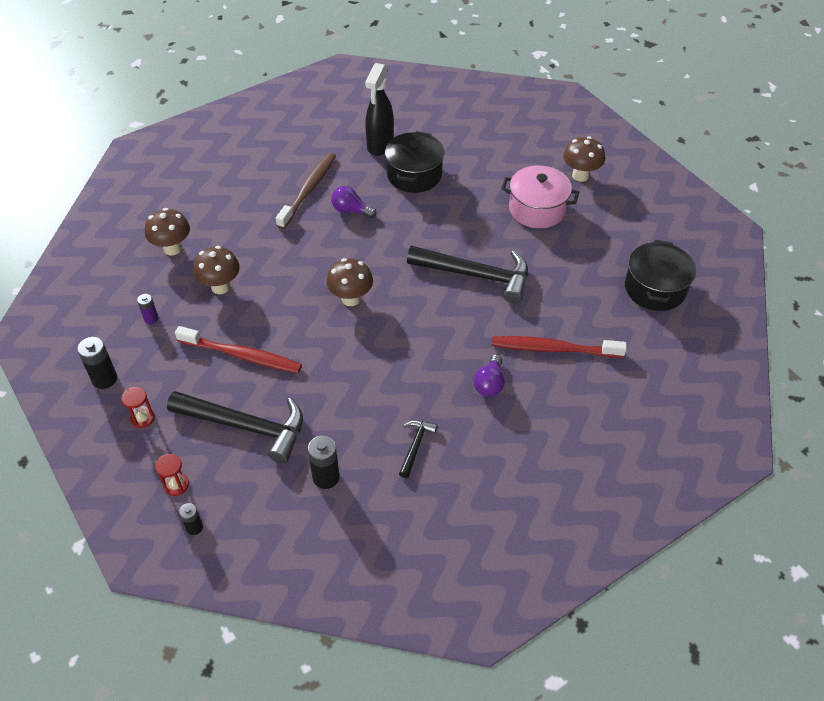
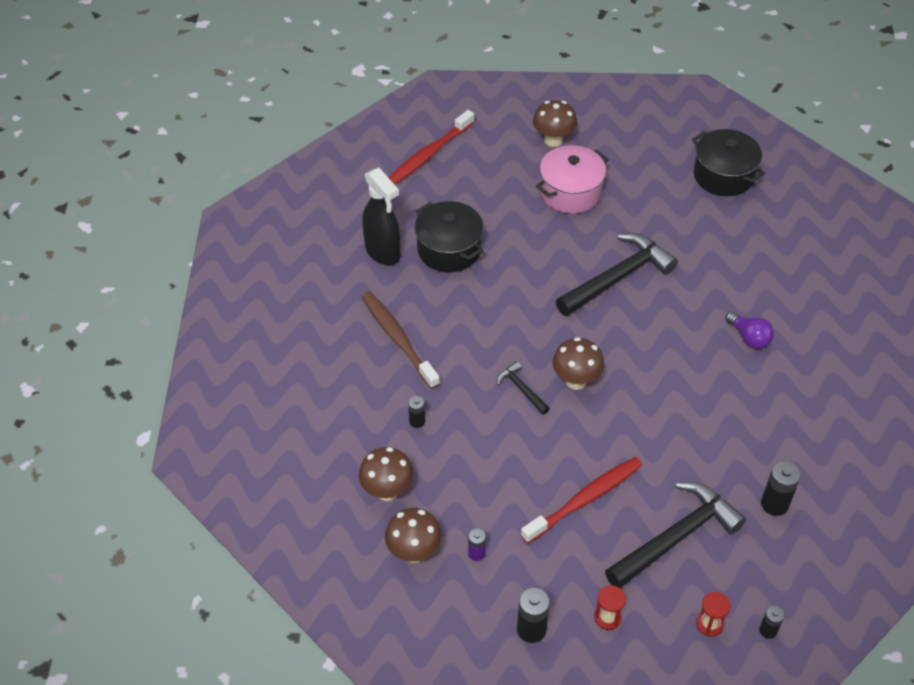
camera: 55 degrees left, 0 degrees up
brown mushroom [193,246,240,294] -> brown mushroom moved to [385,508,442,563]
purple light bulb [331,186,376,218] -> none
black hammer [399,420,437,478] -> black hammer moved to [497,361,550,415]
red toothbrush [492,336,627,358] -> red toothbrush moved to [389,110,474,185]
none -> black battery [408,396,425,428]

